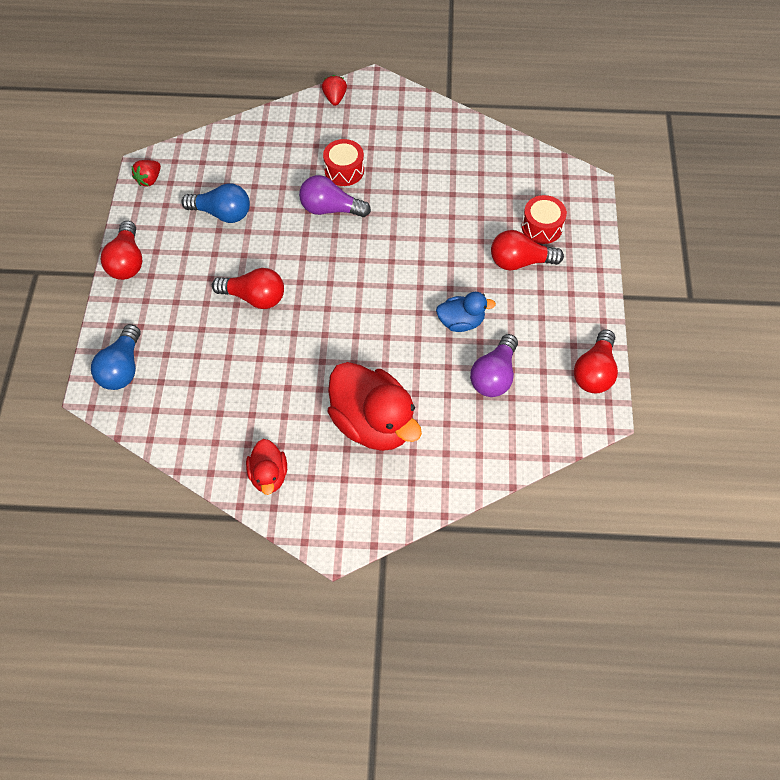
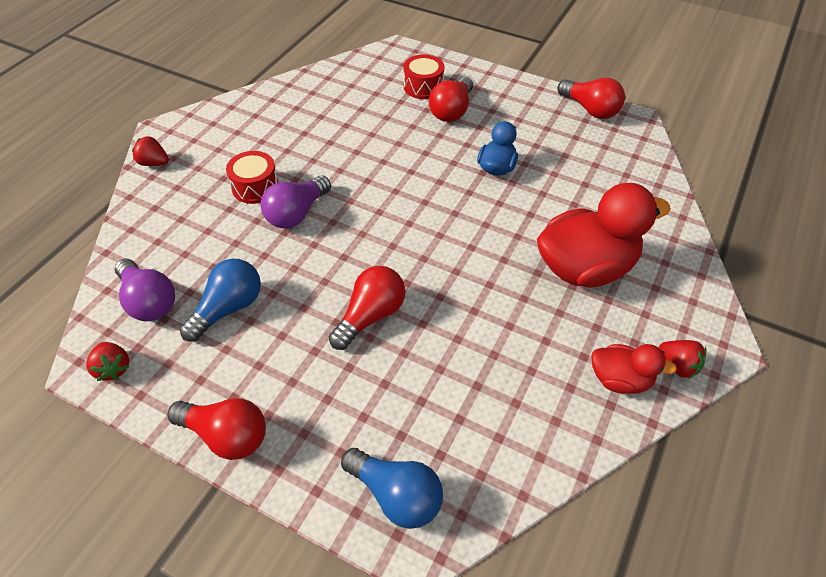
camera: 65 degrees left, 10 degrees down
purple light bulb [470,334,518,397] -> purple light bulb moved to [115,259,175,321]
none -> red strawberry [659,340,706,379]

